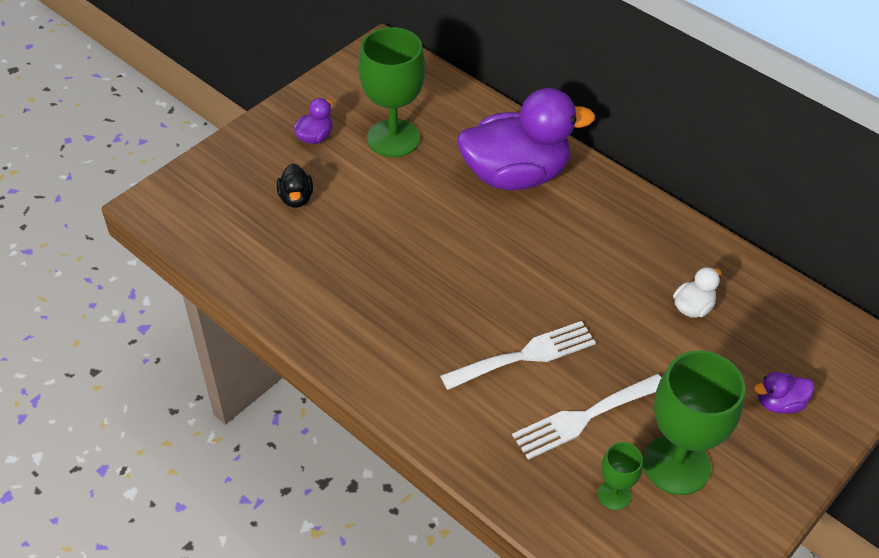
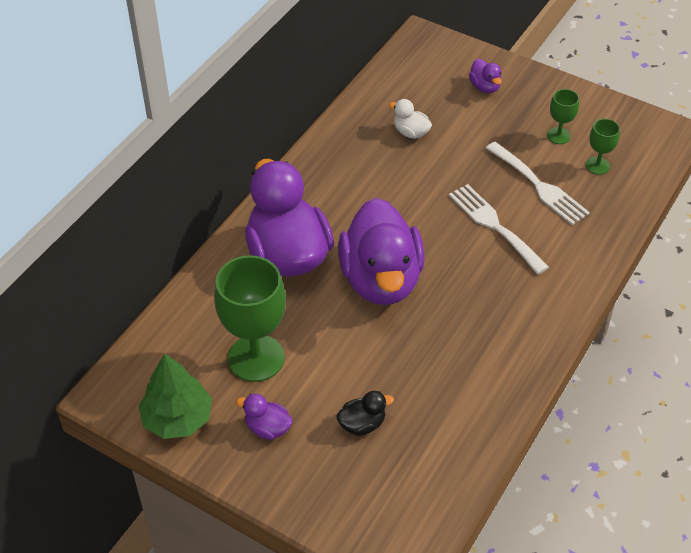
camera: 100 degrees left, 0 degrees up
green goblet [643,351,745,495] -> green goblet [547,89,579,144], size x0.49
none -> green tree [138,354,212,439]
none -> purple duck [338,198,425,305]

